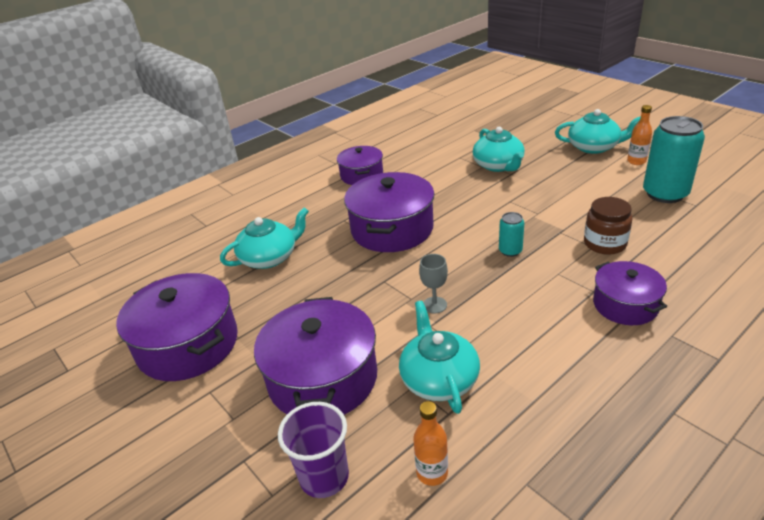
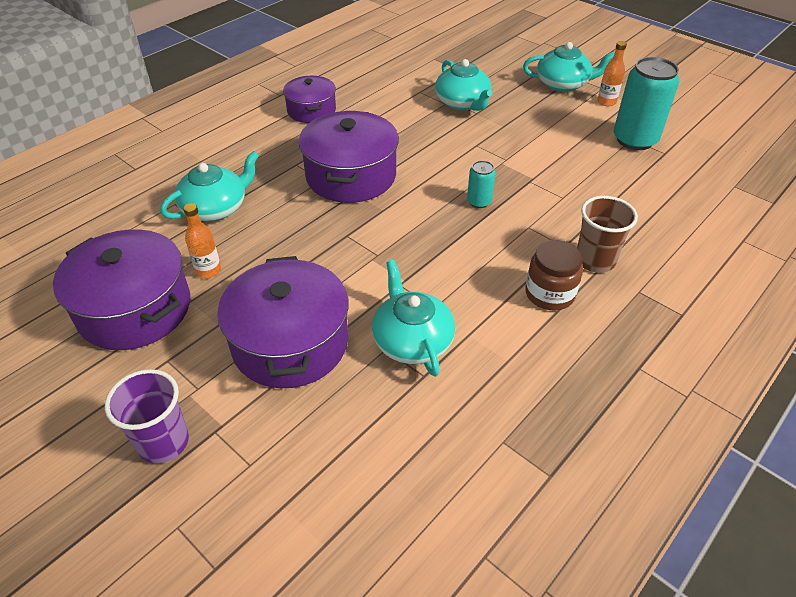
camera: 10 degrees left, 10 degrees up
purple cup [278,402,349,498] -> purple cup moved to [105,369,189,464]
orange bottle [413,401,448,486] -> orange bottle moved to [183,203,221,278]
grey goblet [419,254,448,314] -> none
brown jar [584,197,632,255] -> brown jar moved to [525,240,583,311]
purple pot [593,261,667,325] -> brown cup [577,196,638,273]

